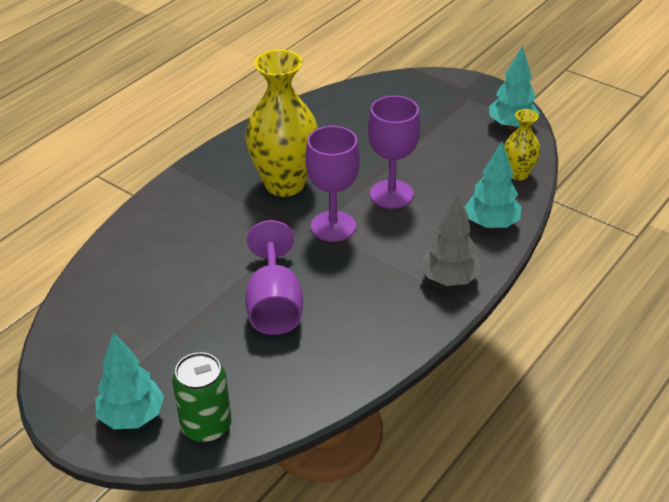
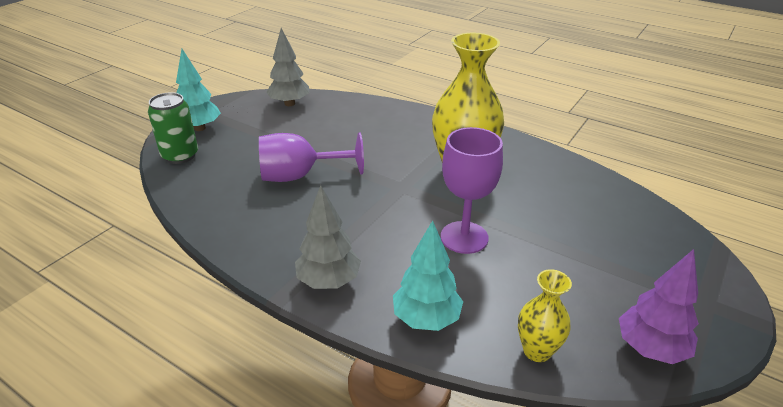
camera: 85 degrees right, 5 degrees down
purple goblet [305,126,360,242] -> none
turquoise tree [489,46,539,130] -> purple tree [619,249,699,364]
none -> grey tree [266,28,309,106]

